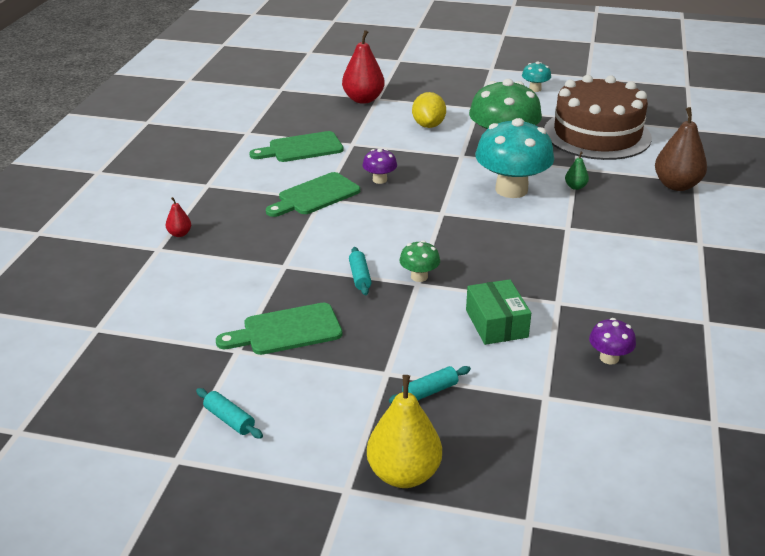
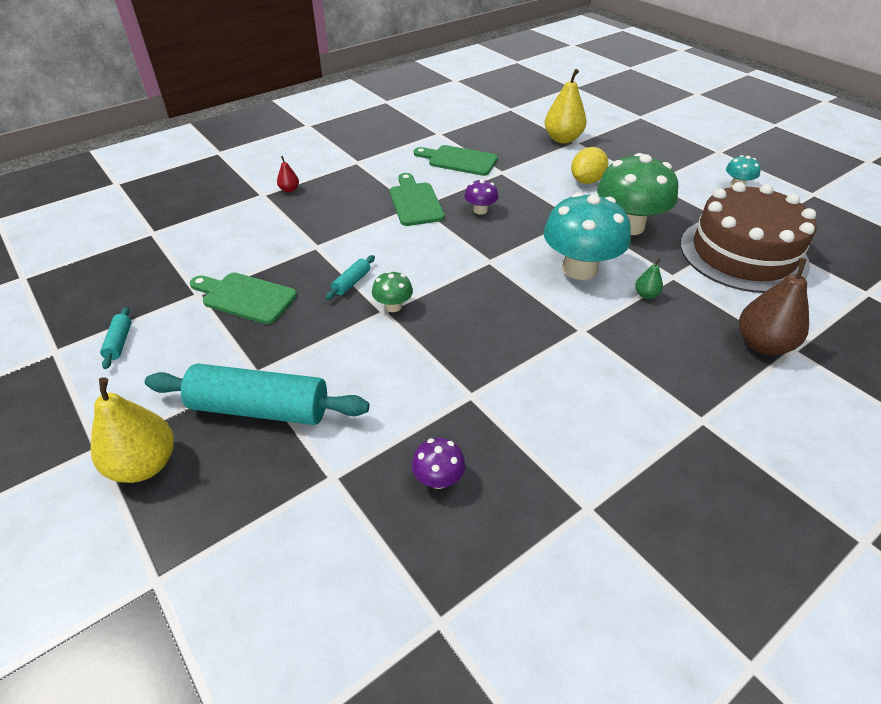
camera: 40 degrees right, 10 degrees up
green cutting board [266,172,360,217] -> green cutting board turned 75 degrees clockwise [390,173,445,226]
red pear [342,30,385,104] -> yellow pear [545,69,587,143]
turquoise rolling pin [389,366,471,403] -> turquoise rolling pin [145,363,369,425], size x2.36
green box [466,279,531,345] -> none

